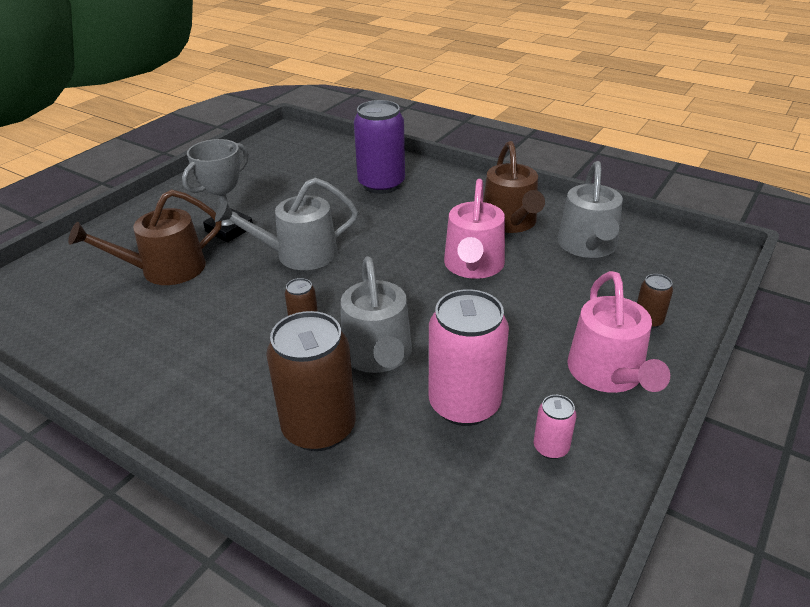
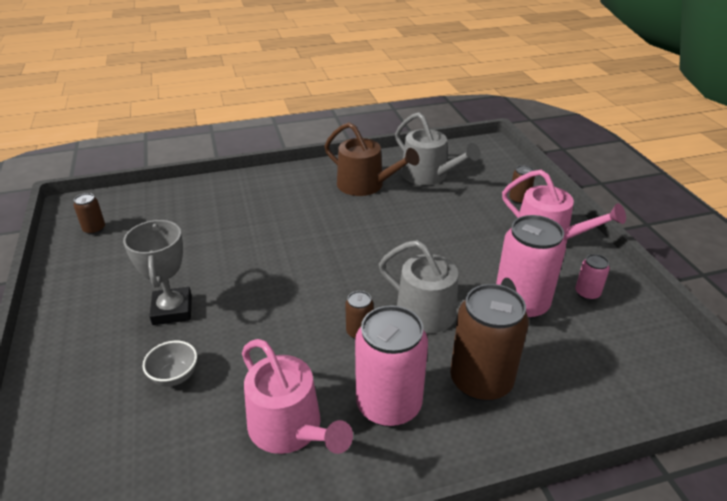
camera: 50 degrees left, 0 degrees up
brown watering can [68,189,222,285] -> grey bowl [143,341,197,386]
grey watering can [215,178,358,270] -> none
purple can [354,100,405,194] -> none
pink watering can [444,179,505,279] -> pink watering can moved to [242,339,353,454]
none -> brown can [74,193,105,235]
none -> pink can [355,305,428,427]

